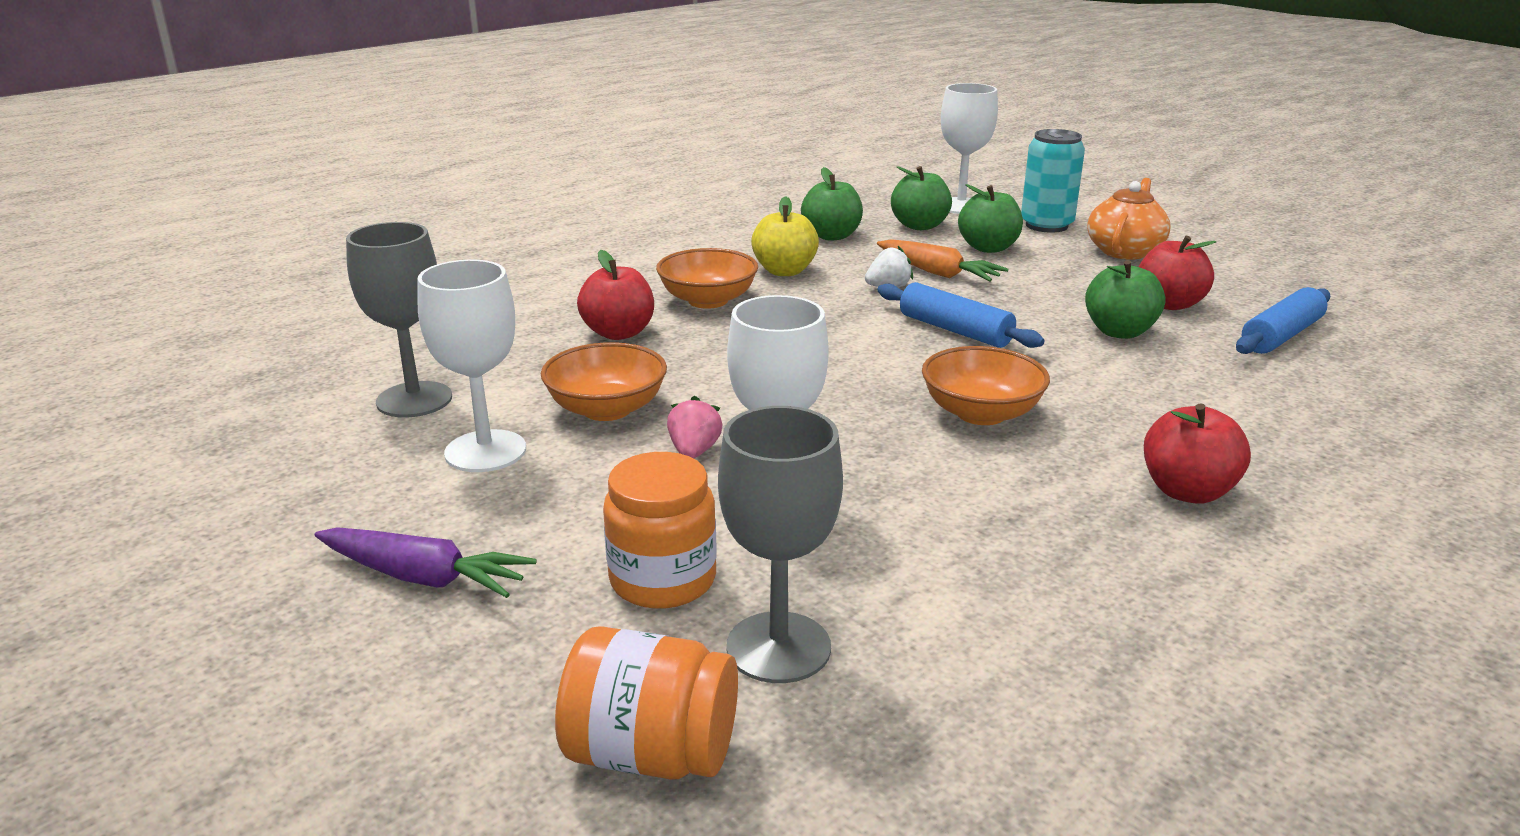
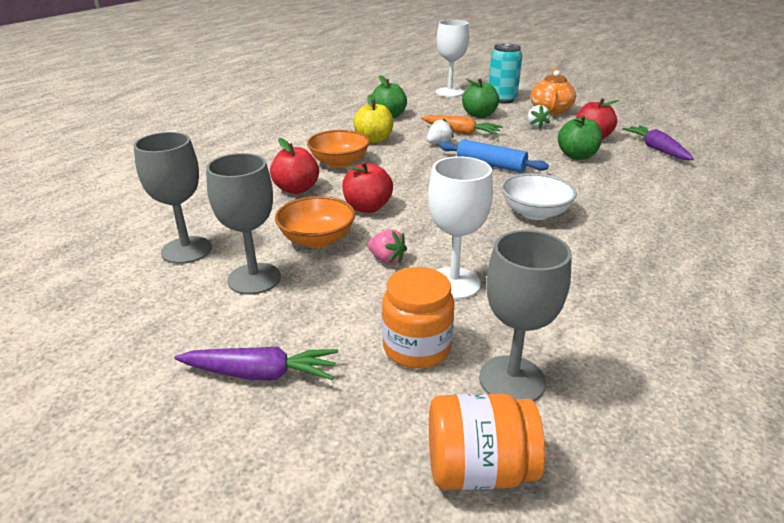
camera: 15 degrees left, 5 degrees up
white goblet [417,260,526,472] -> grey goblet [206,153,281,295]
pink strawberry [667,396,723,459] -> pink strawberry turned 135 degrees clockwise [368,229,407,264]
green apple [891,166,952,230] -> none
orange bowl [922,346,1050,425] -> white bowl [501,173,577,220]
red apple [1144,403,1251,504] -> red apple moved to [342,161,393,213]
blue rolling pin [1236,287,1330,354] -> purple carrot [622,125,694,160]
none -> white strawberry [527,105,551,129]

